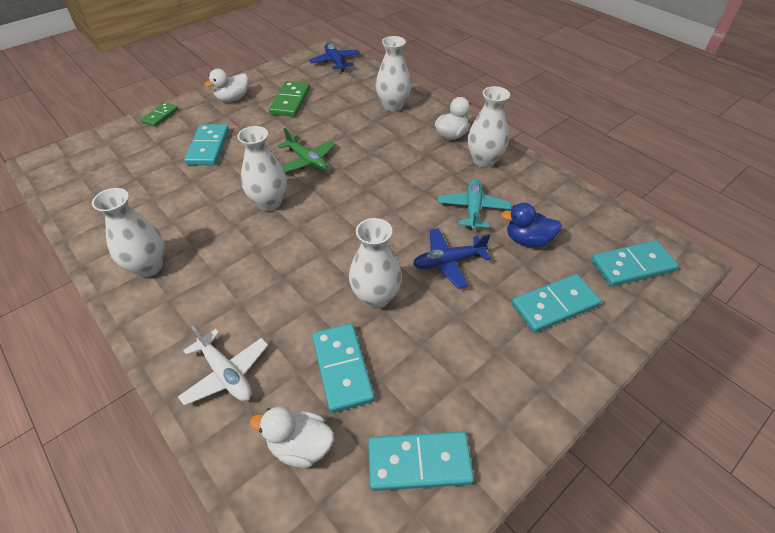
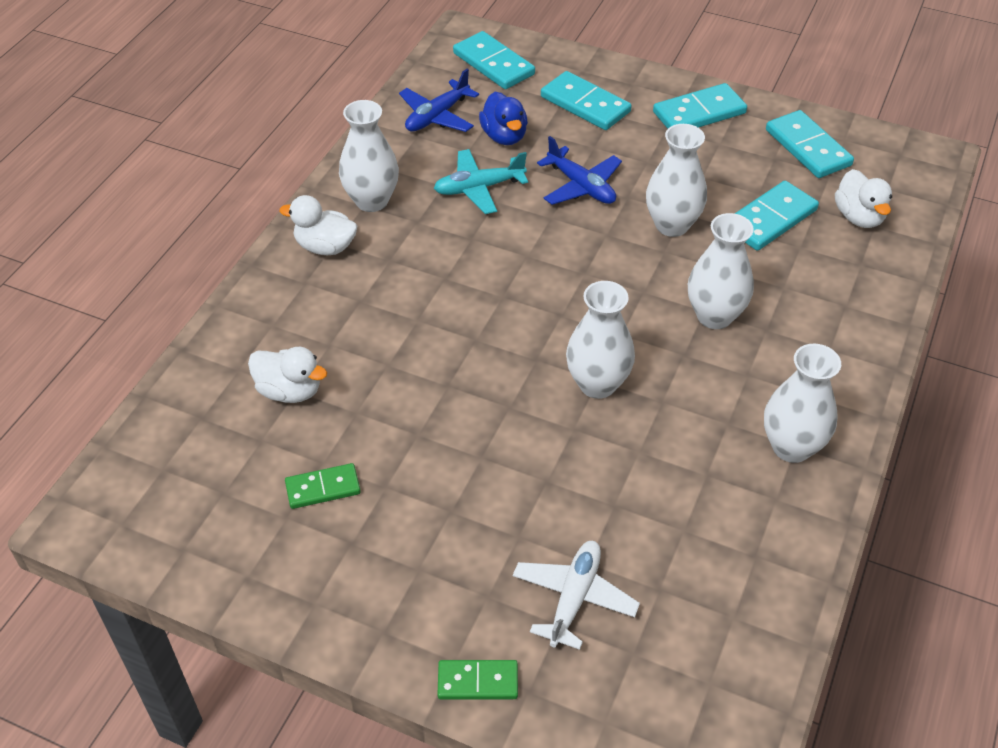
camera: 115 degrees left, 0 degrees up
white plane [178,326,268,406] -> white plane moved to [513,541,640,650]
turquoise domino [184,124,229,165] -> turquoise domino moved to [653,83,747,129]
white duck [204,69,248,102] -> white duck moved to [248,347,327,403]
green domino [269,81,310,117] -> green domino [285,463,361,509], size x0.63
green plane [277,128,335,172] -> none
blue plane [309,43,360,72] -> blue plane moved to [399,69,479,132]
white vase [376,36,411,112] -> white vase moved to [688,213,754,329]

